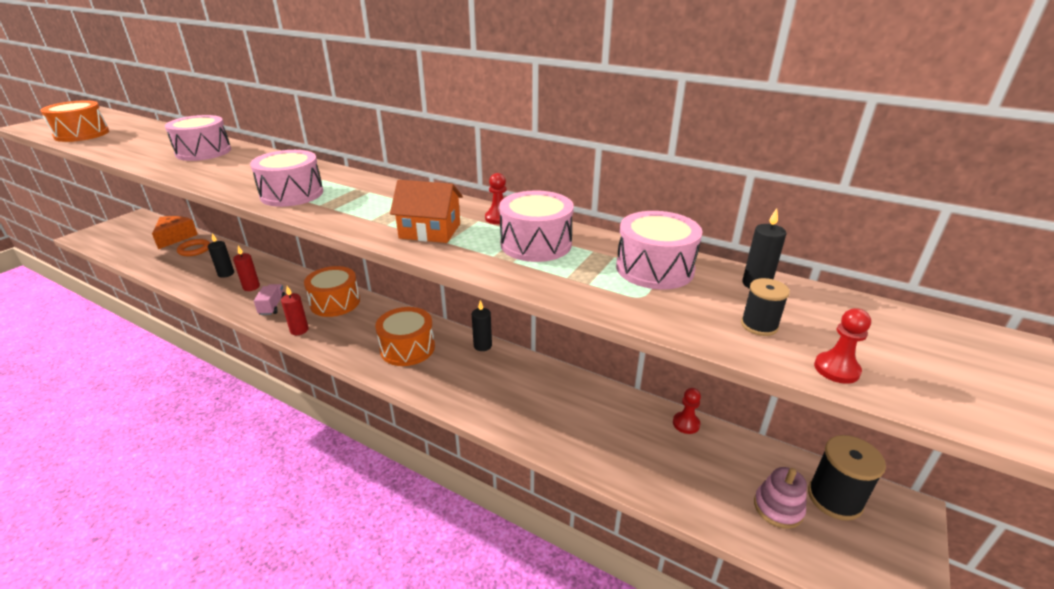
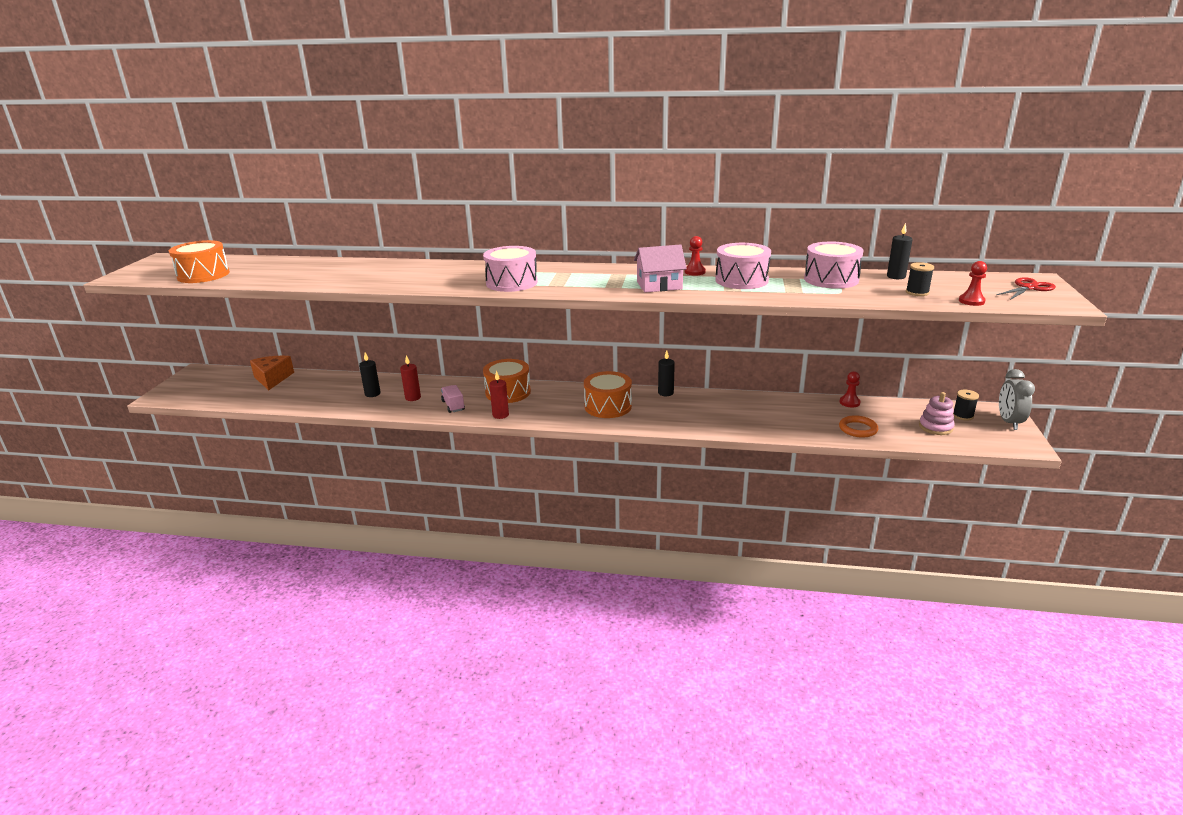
camera: 20 degrees left, 5 degrees down
pink drum [165,115,231,161] -> none
orange ring [177,239,210,256] -> orange ring moved to [839,415,878,438]
orange house [390,180,463,243] -> pink house [634,244,687,293]
black spool [808,435,886,521] -> black spool [953,390,979,421], size x0.57
none -> red scissors [996,277,1056,300]
none -> grey clock [999,369,1035,430]

